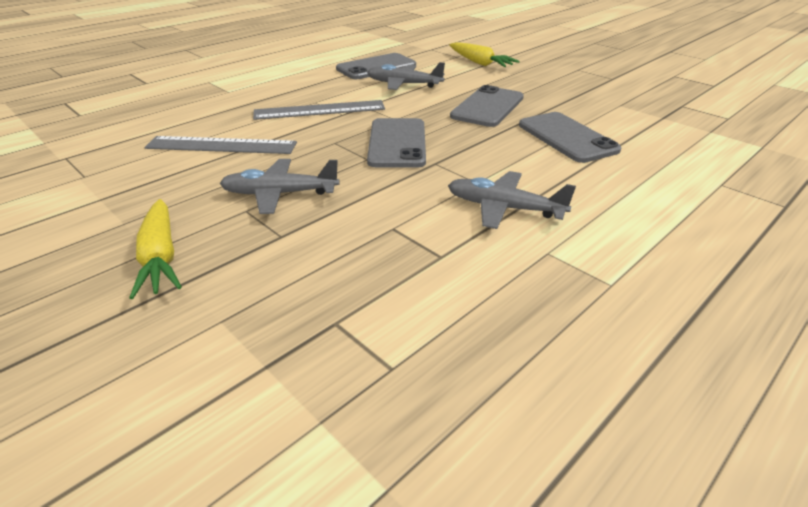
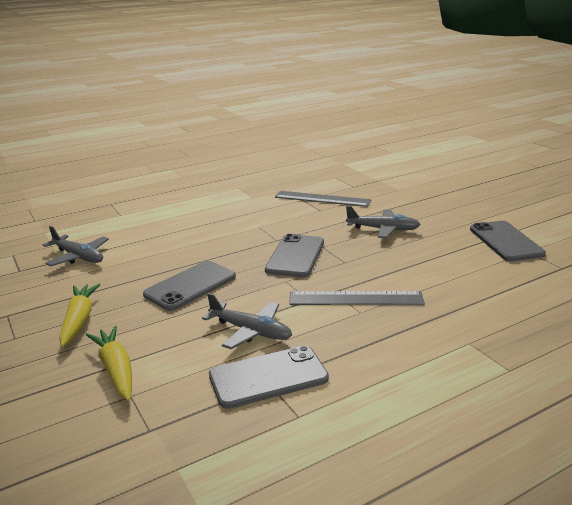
camera: 165 degrees left, 10 degrees down
yellow carrot [129,199,182,299] -> yellow carrot moved to [59,284,101,347]
grey ruler [144,136,297,154] -> grey ruler moved to [275,191,371,207]
grey plane [448,171,576,229] -> grey plane moved to [43,226,109,266]
grey phone [519,112,621,163] -> grey phone moved to [470,221,546,261]

